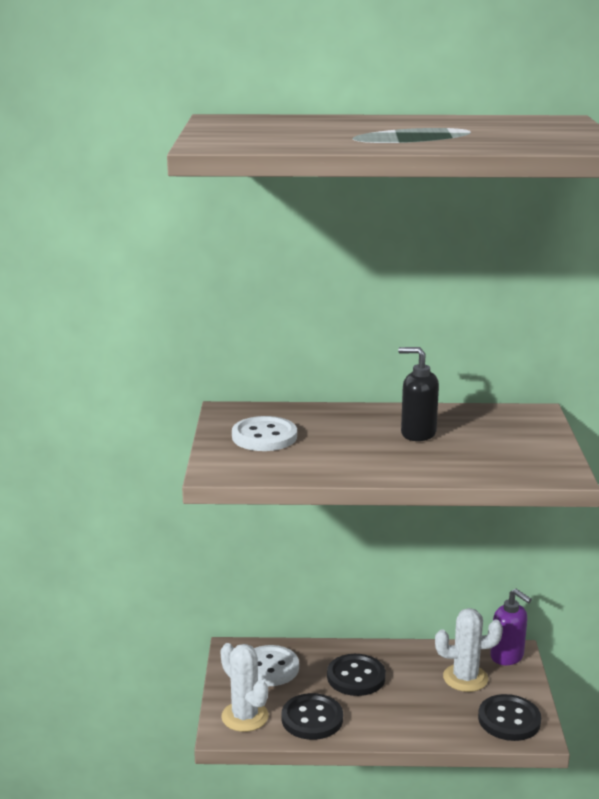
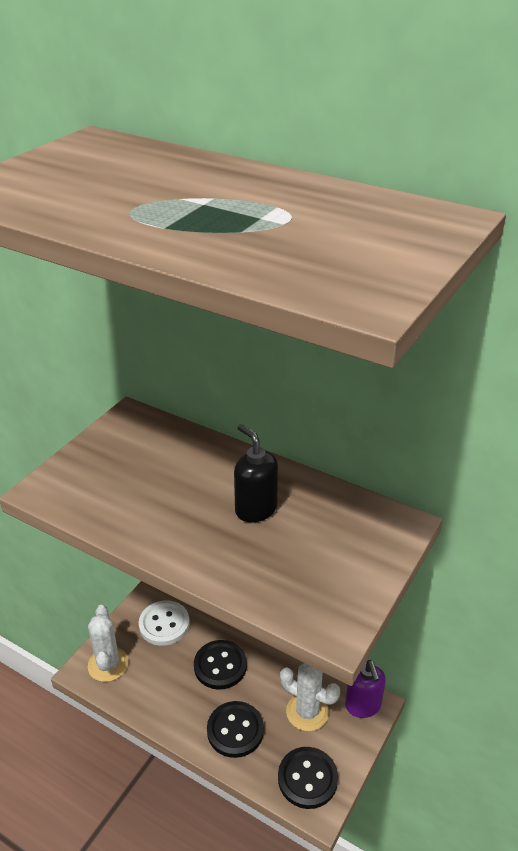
camera: 30 degrees right, 15 degrees up
white button [232,416,297,451] -> none
black button [282,693,343,740] -> black button moved to [207,701,264,758]

